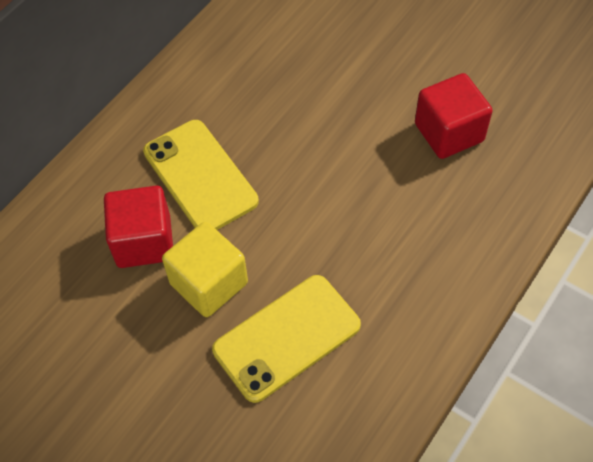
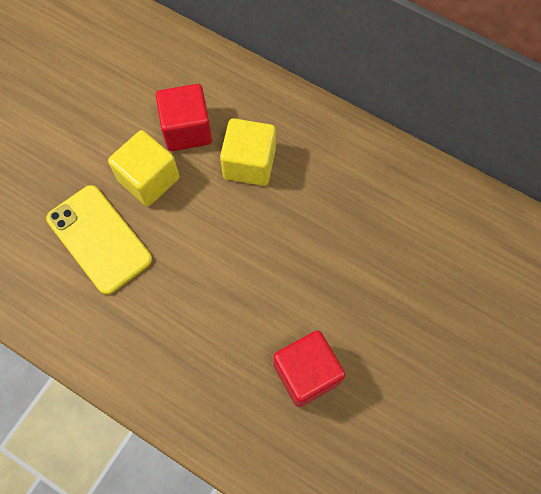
camera: 85 degrees right, 10 degrees up
yellow phone [143,120,259,230] -> yellow cube [220,118,276,186]

